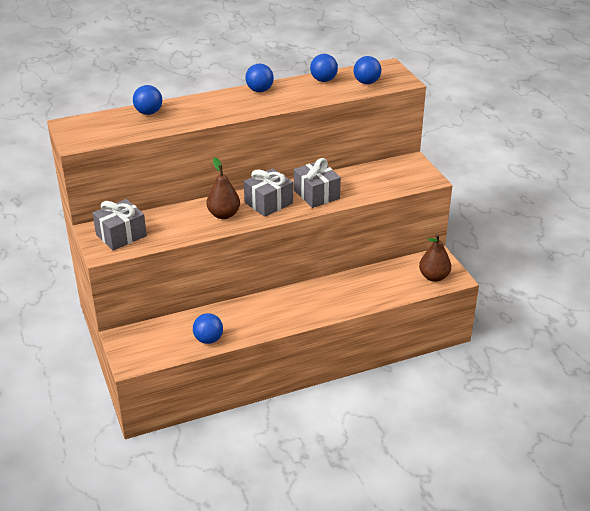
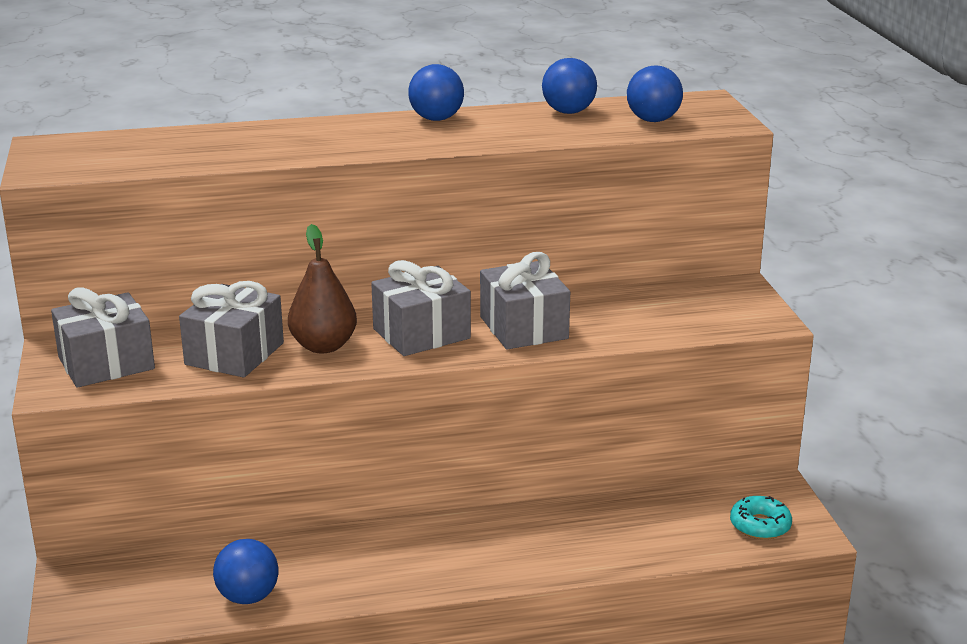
camera: 10 degrees right, 10 degrees down
blue ball [133,85,162,115] -> none
brown pear [419,234,451,282] -> turquoise donut [730,496,792,540]
none -> grey gift [179,281,284,378]

